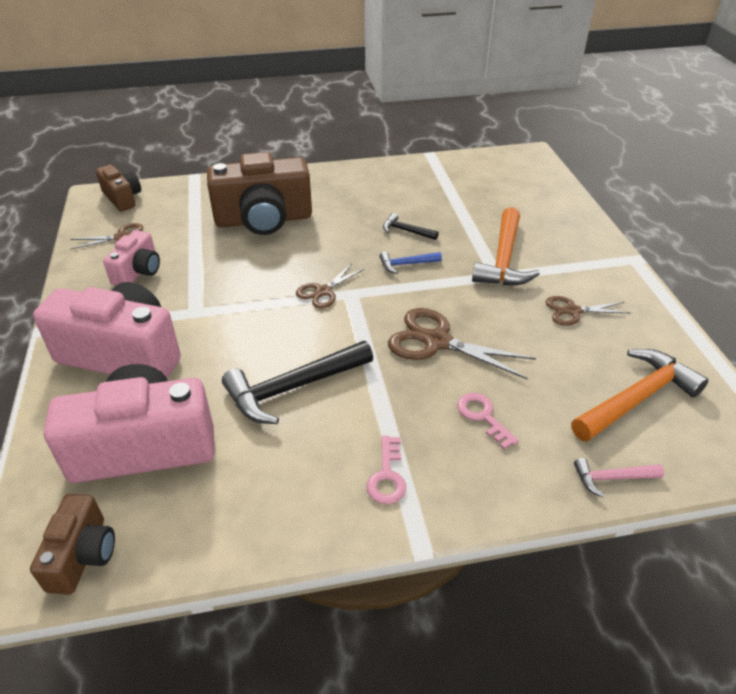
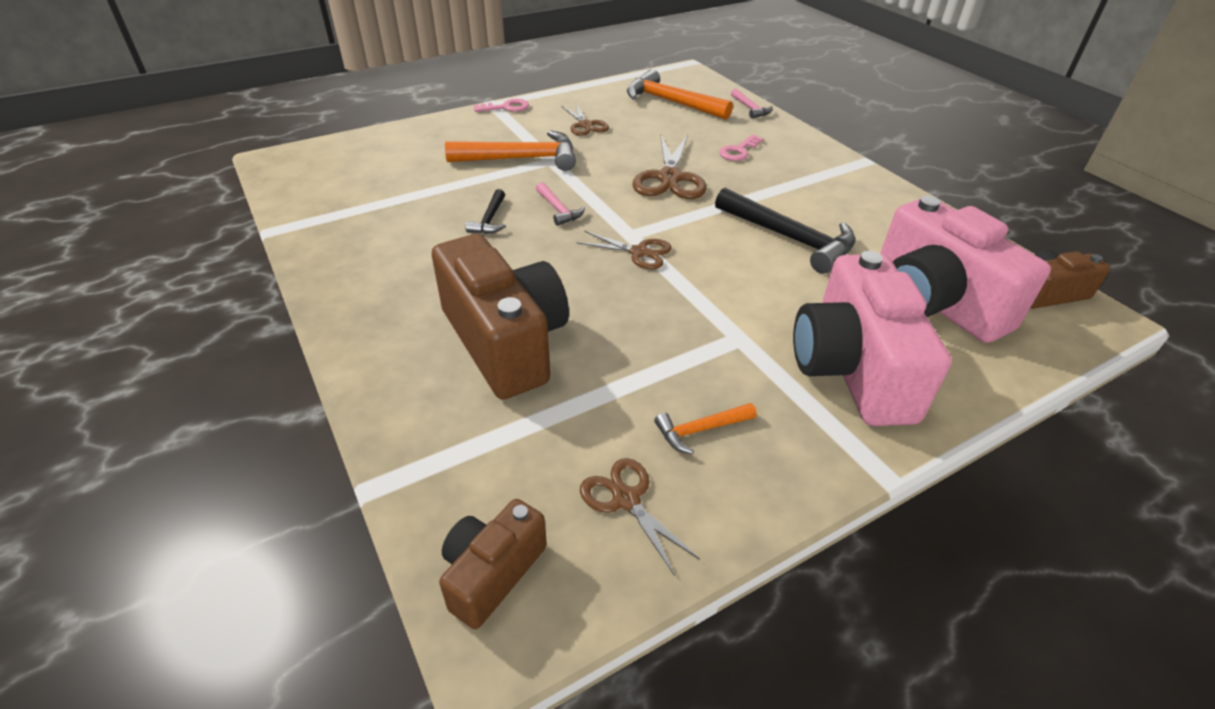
camera: 110 degrees left, 0 degrees up
pink camera [103,230,160,286] -> orange hammer [654,403,757,454]
pink key [366,436,406,504] -> pink key moved to [474,99,529,112]
blue hammer [380,252,442,274] -> pink hammer [536,182,585,226]

